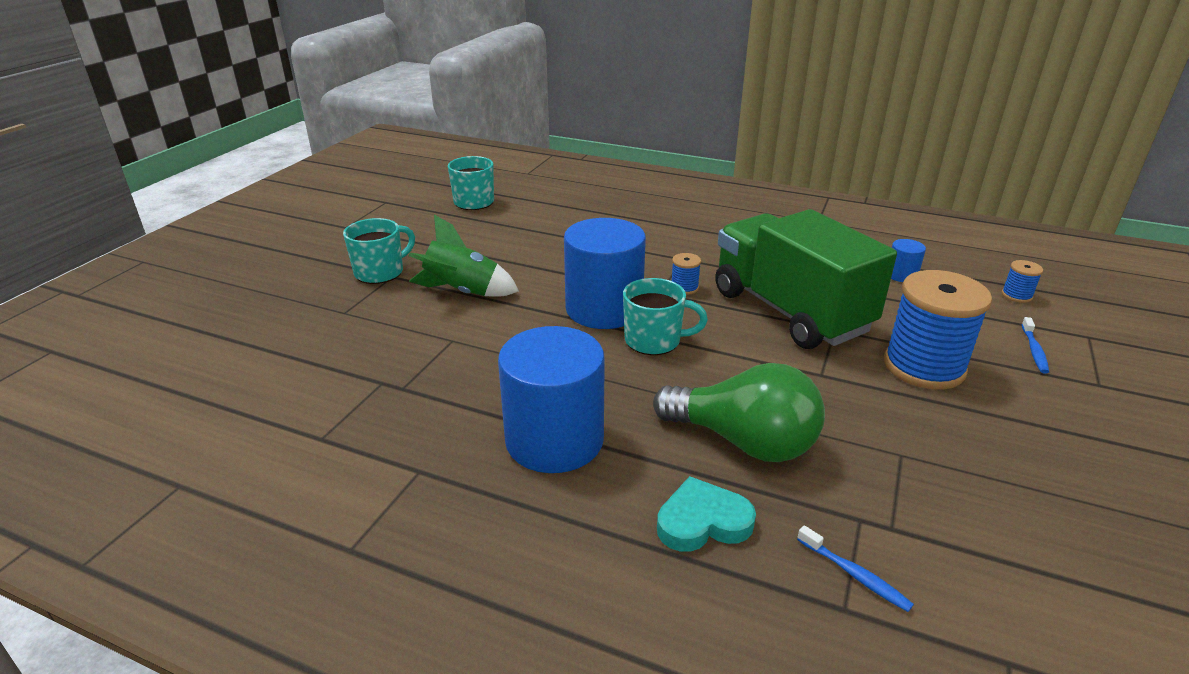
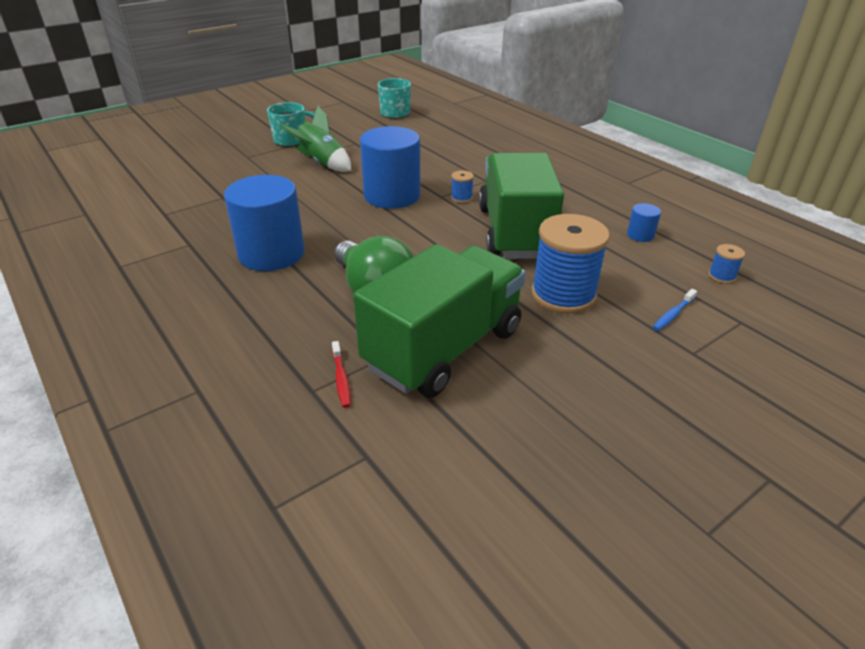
camera: 30 degrees right, 5 degrees up
turquoise mug [623,278,708,355] -> none
turquoise heart [657,476,756,552] -> none
blue toothbrush [797,525,914,612] -> red toothbrush [332,341,351,408]
none -> green truck [353,244,526,398]

